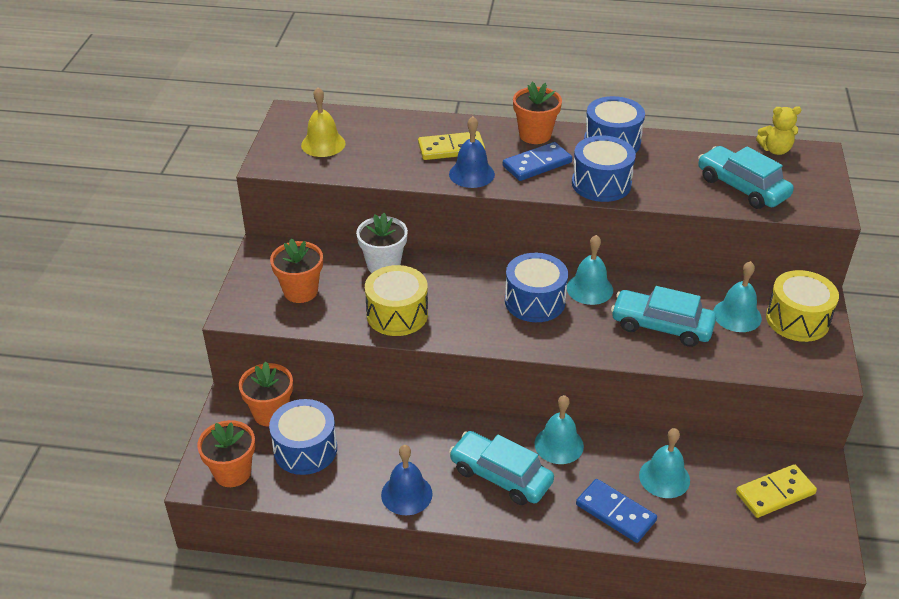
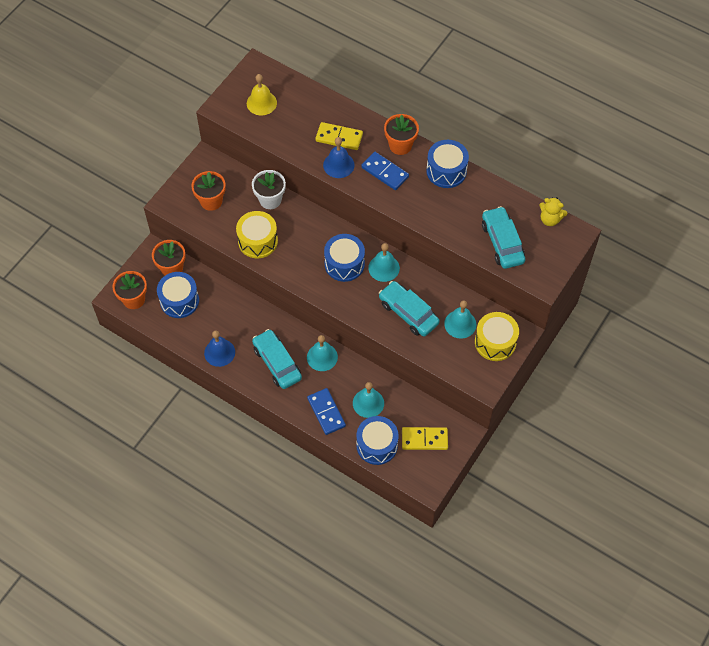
camera: 25 degrees right, 20 degrees up
blue domino [503,142,572,181] -> blue domino turned 45 degrees clockwise [361,152,409,190]
blue drum [572,136,636,202] -> blue drum moved to [356,416,399,465]

